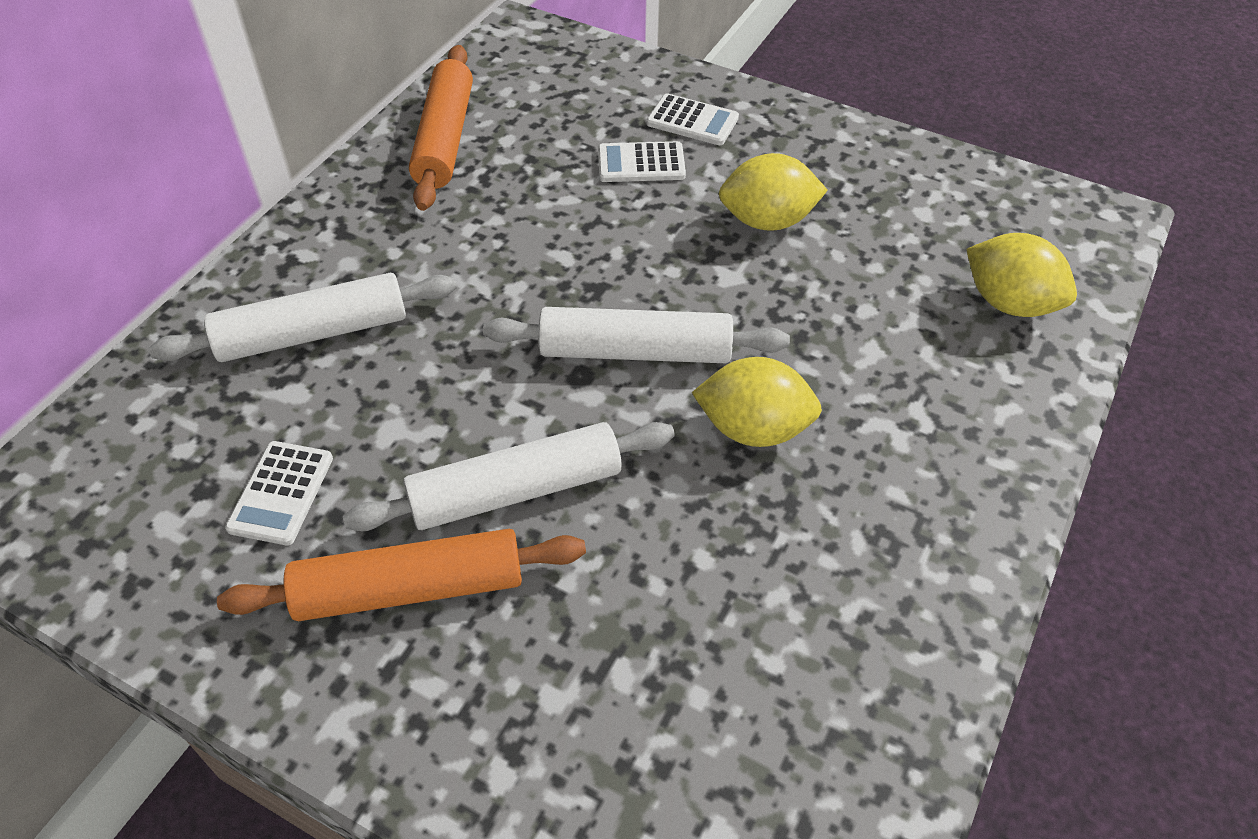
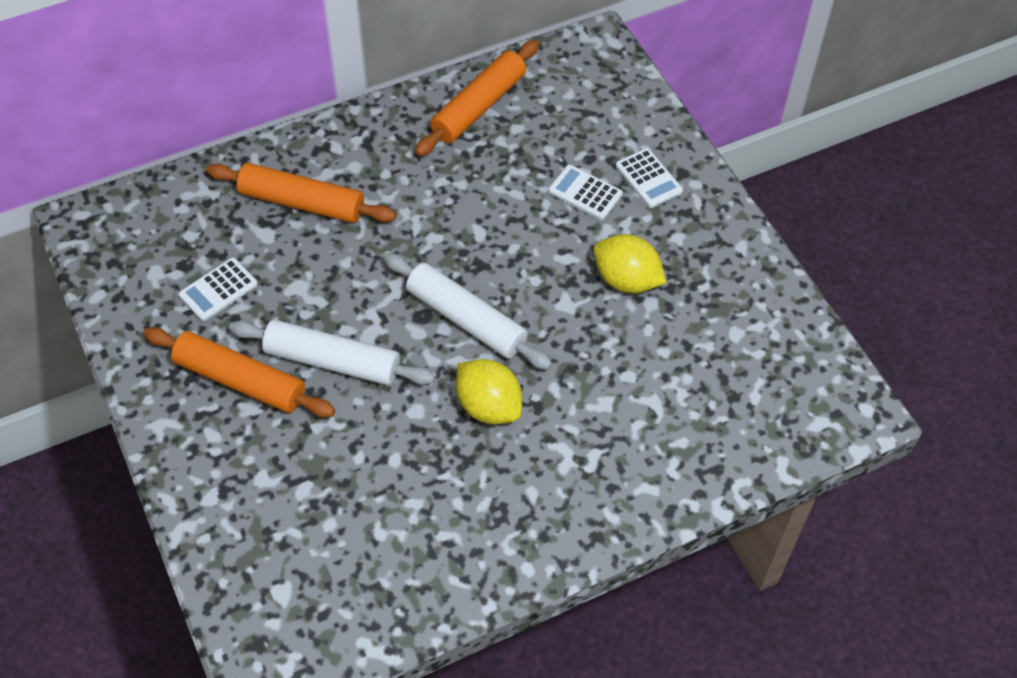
camera: 35 degrees right, 5 degrees up
white rolling pin [149,273,457,362] -> orange rolling pin [206,163,396,223]
yellow lemon [966,233,1077,317] -> none

